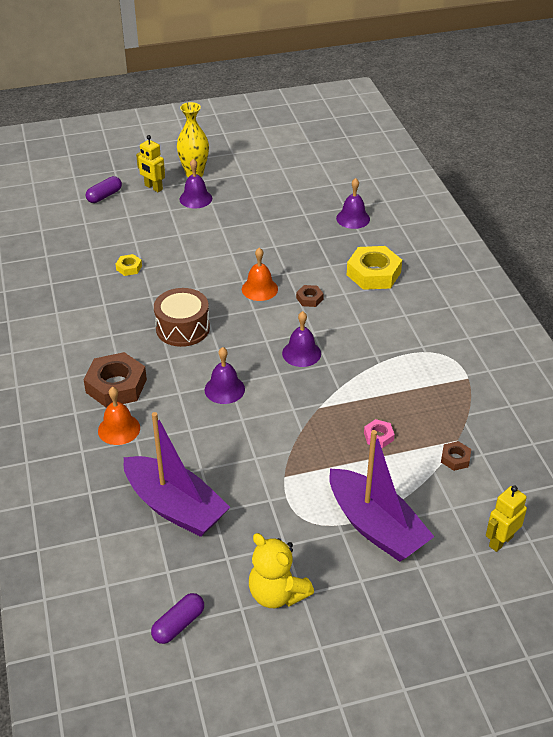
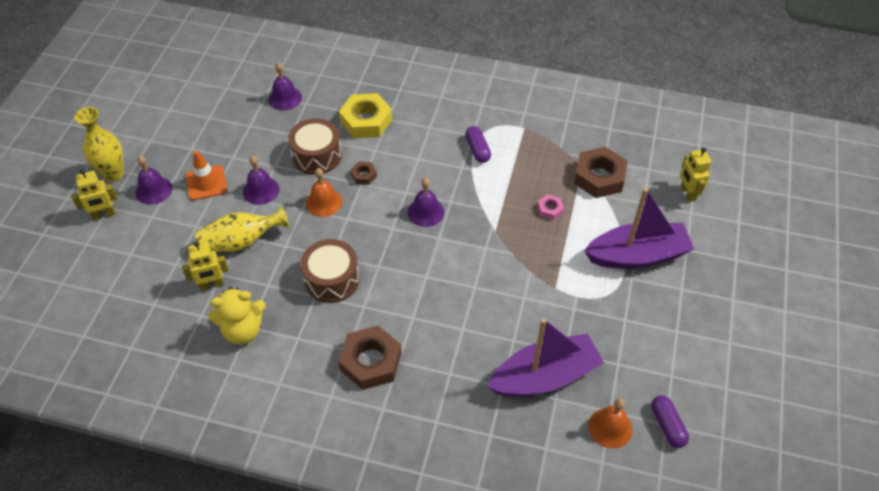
camera: 60 degrees left, 10 degrees up
purple capsule [86,176,122,203] -> purple capsule moved to [465,126,491,163]
orange bell [98,387,140,445] -> orange bell moved to [588,398,633,448]
yellow nut [116,254,142,276] -> yellow robot [182,241,229,291]
purple bell [204,347,245,404] -> purple bell moved to [243,156,279,205]
yellow teddy bear [249,533,314,608] -> yellow teddy bear moved to [208,287,266,345]
brown nut [441,441,471,471] -> brown nut [574,147,627,198], size x2.08
none -> orange traffic cone [185,150,227,200]
none -> yellow vase [195,205,289,252]
none -> brown drum [288,118,342,175]

